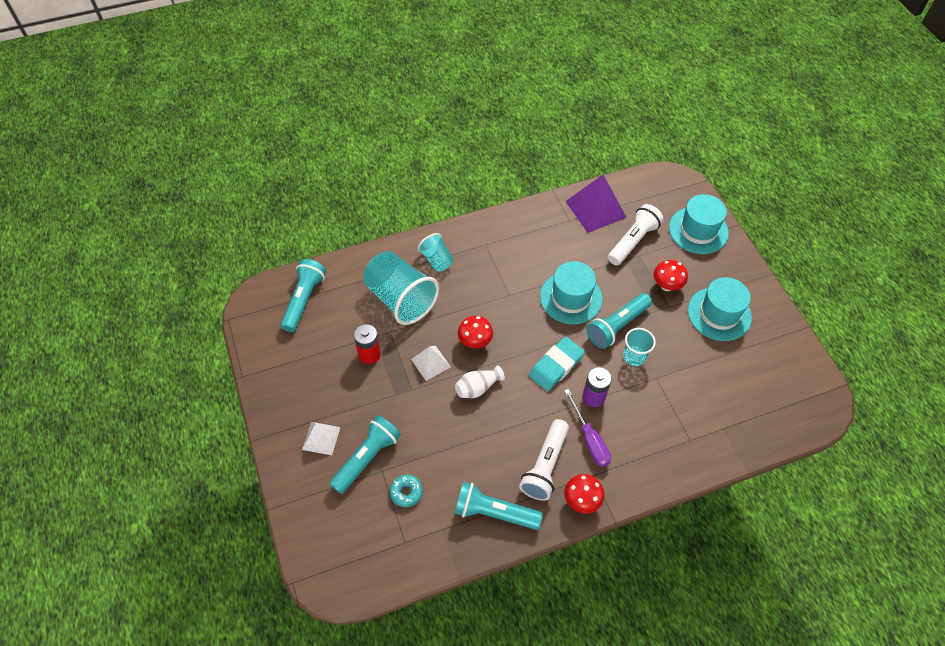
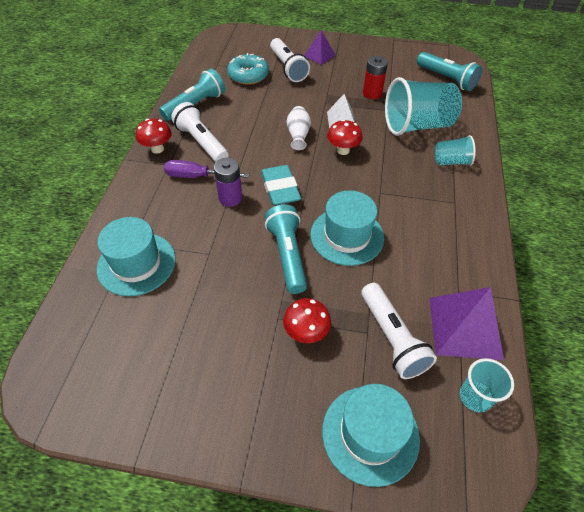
camera: 120 degrees right, 5 degrees down
white pyramid [302,422,341,455] -> purple pyramid [304,30,336,65]
turquoise flashlight [329,415,401,494] -> white flashlight [270,38,310,82]
turquoise donut [389,475,423,507] -> turquoise donut [227,53,269,85], size x1.64
turquoise cup [623,328,656,366] -> turquoise cup moved to [460,358,514,412]
turquoise hat [688,277,752,341] -> turquoise hat moved to [97,217,176,296]

